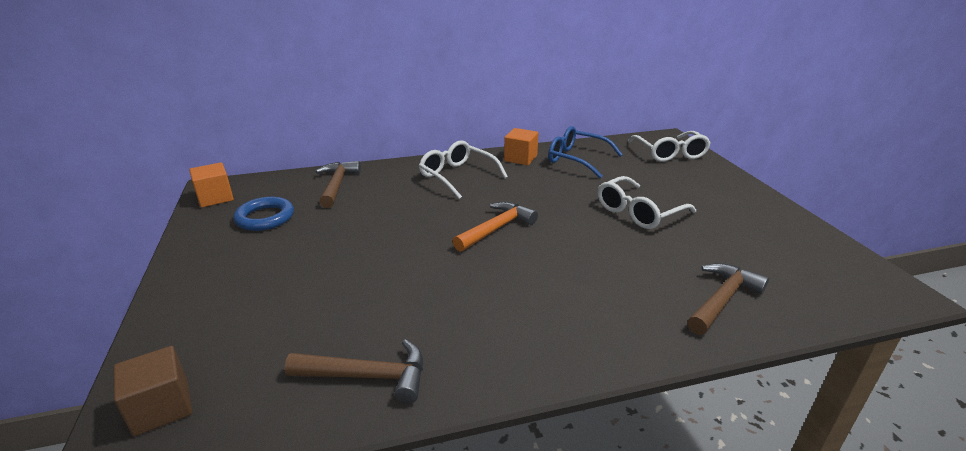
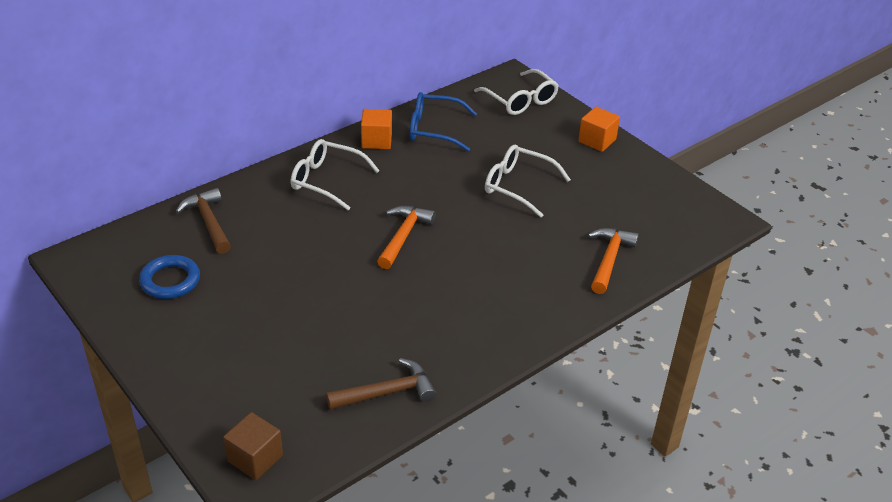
camera: 25 degrees left, 10 degrees up
orange cube [189,162,234,208] -> orange cube moved to [578,107,620,152]
white glasses [598,176,696,229] -> white glasses turned 90 degrees clockwise [485,145,571,218]
brown hammer [687,263,769,335] -> orange hammer [588,228,639,294]

